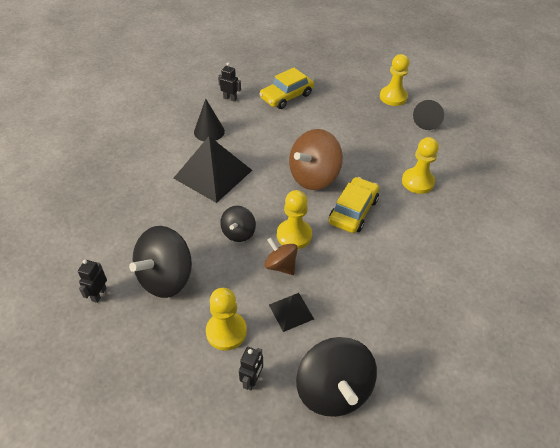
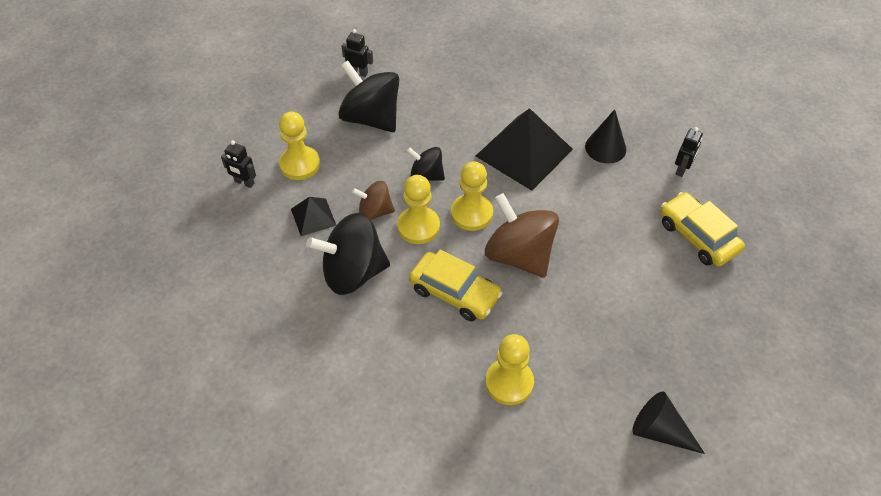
camera: 95 degrees right, 5 degrees up
brown spinning top [265,238,298,275] -> brown spinning top turned 135 degrees counterclockwise [352,181,395,220]
black spinning top [296,337,377,417] -> black spinning top moved to [306,213,390,295]
yellow pawn [380,54,409,106] -> yellow pawn moved to [451,161,493,231]

